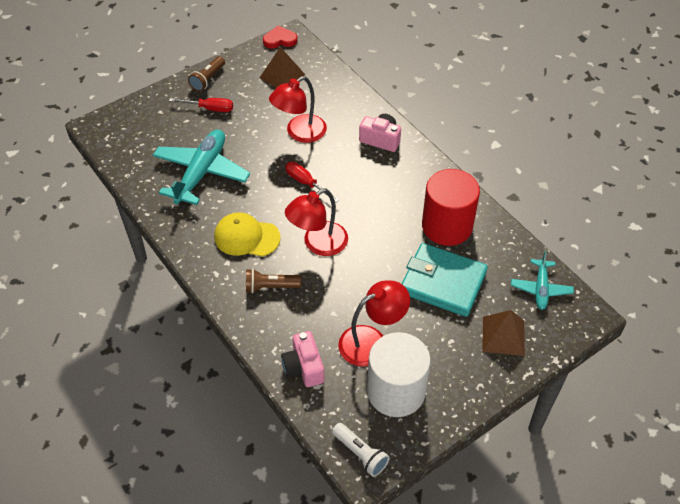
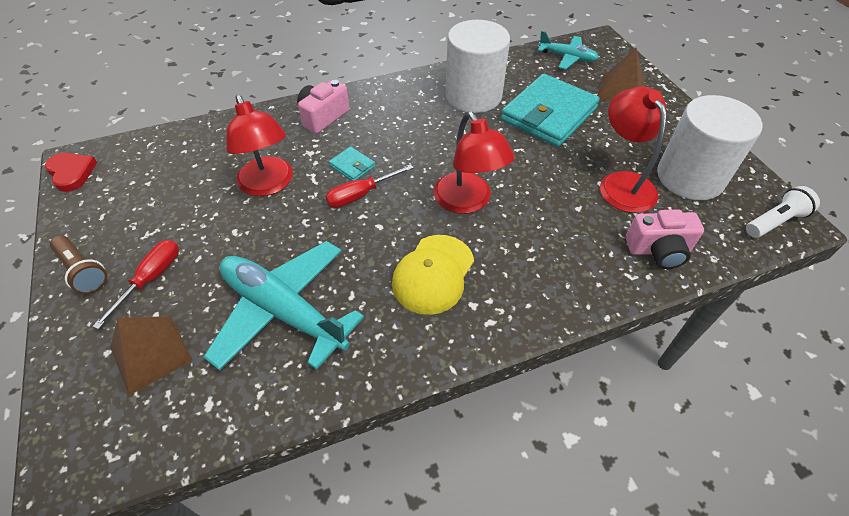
camera: 75 degrees left, 0 degrees up
brown flashlight [246,269,301,293] -> none
brown pyramid [259,47,305,88] -> brown pyramid moved to [110,316,193,396]
red heart [263,26,298,48] -> red heart turned 135 degrees clockwise [45,153,97,192]
red cylinder [422,169,480,246] -> white cylinder [445,20,510,113]
none -> turquoise wallet [329,146,375,181]

